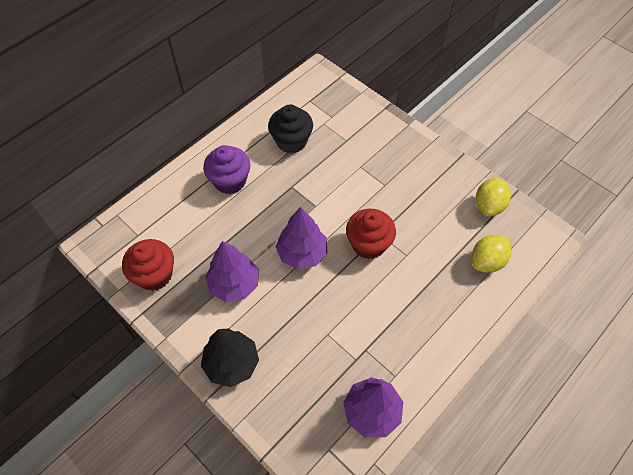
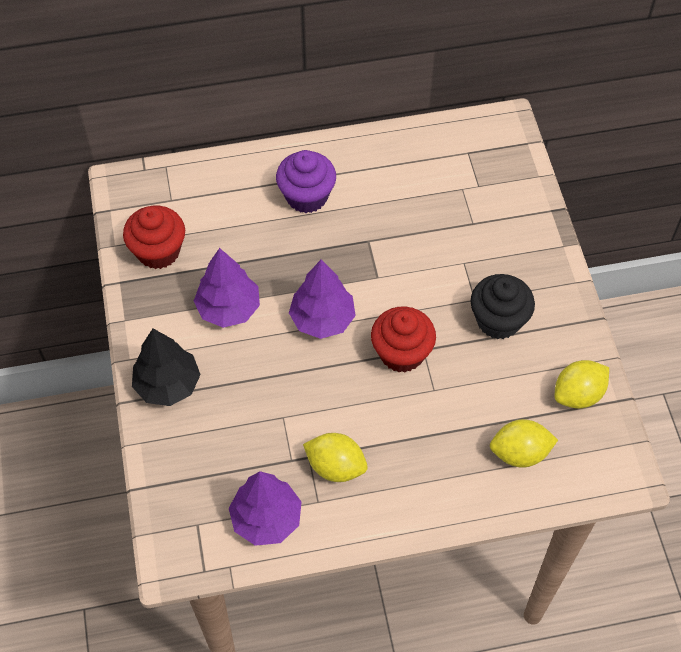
camera: 35 degrees right, 0 degrees up
black cupcake [268,105,313,153] -> black cupcake moved to [470,274,535,339]
none -> yellow lemon [303,433,368,482]

